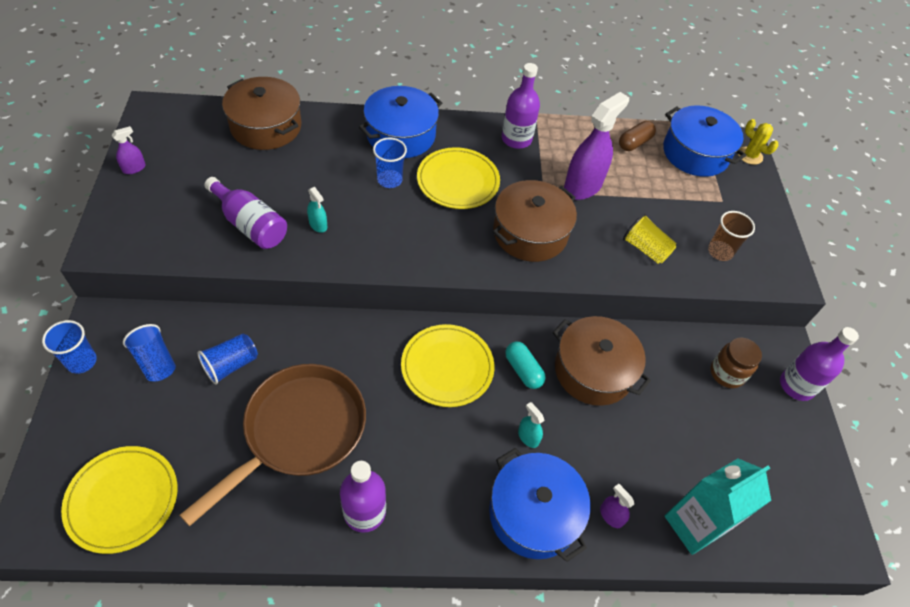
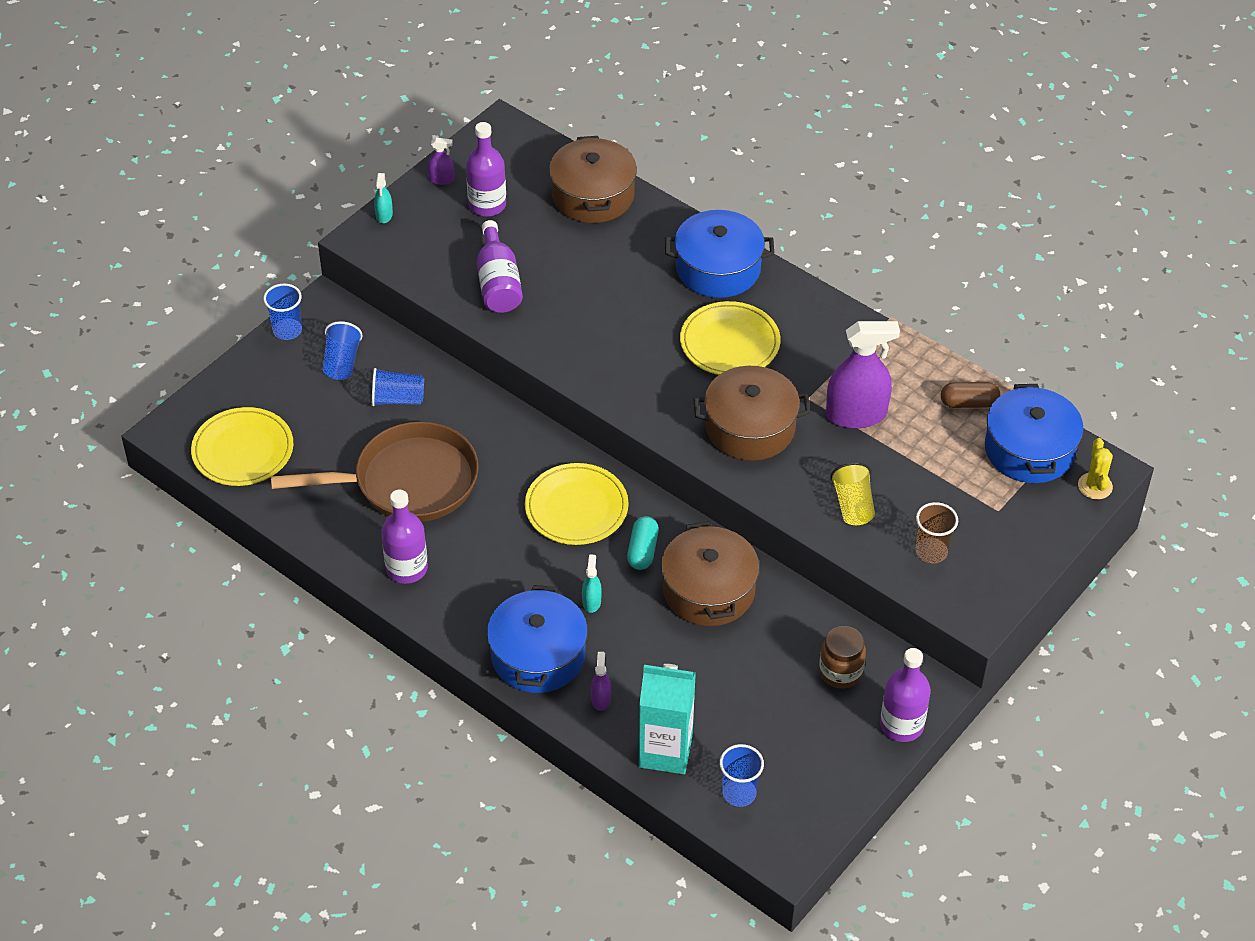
camera: 45 degrees right, 5 degrees down
turquoise spray bottle [307,187,327,233] -> turquoise spray bottle moved to [374,173,393,223]
blue cup [373,137,407,188] -> blue cup moved to [720,744,764,807]
purple bottle [502,63,540,149] -> purple bottle moved to [466,122,506,216]

